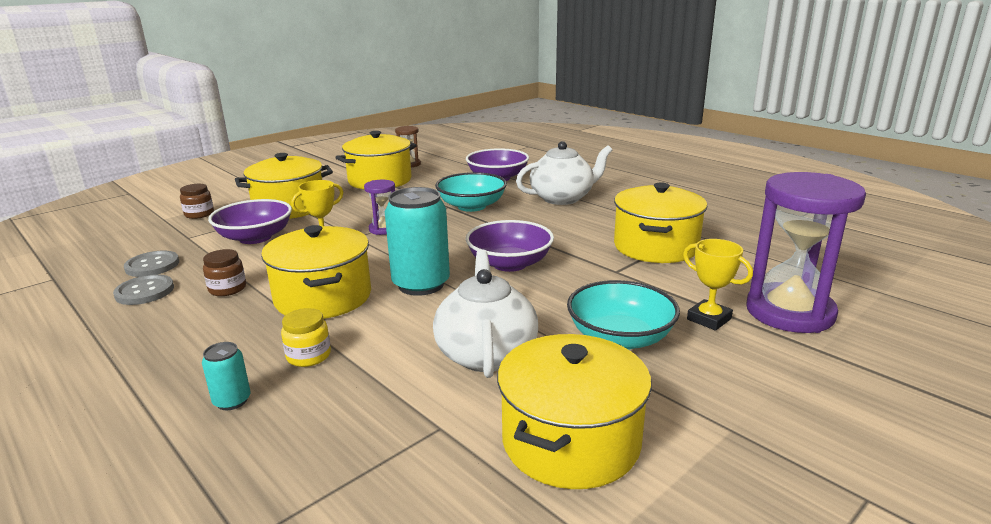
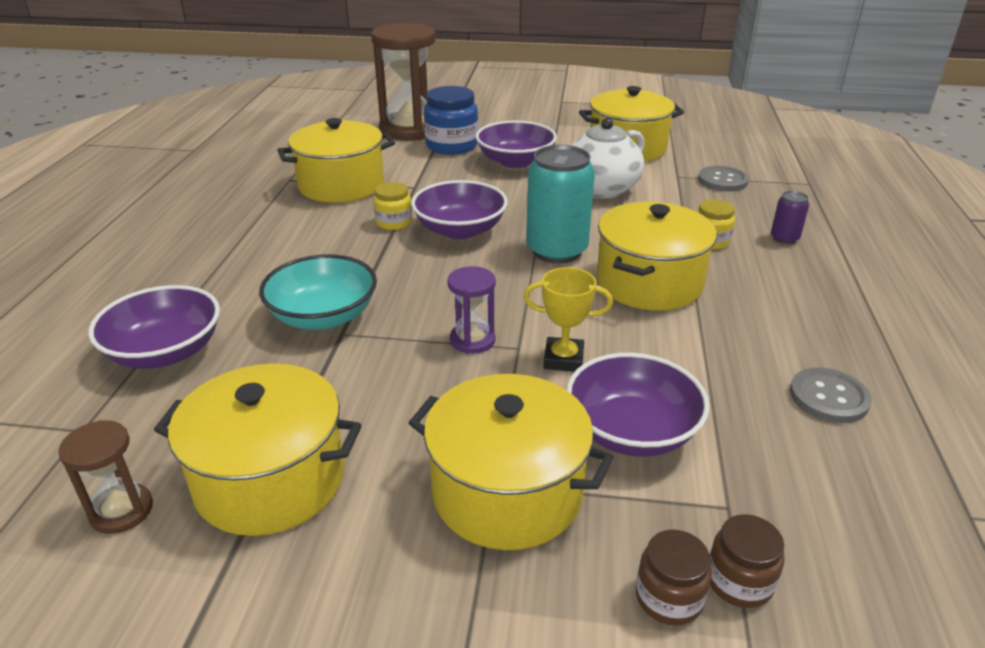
camera: 130 degrees left, 10 degrees up
grey button [124,251,179,277] -> grey button moved to [698,166,749,191]
turquoise can [202,342,251,410] -> purple can [771,191,809,244]
brown jar [203,249,246,296] -> brown jar moved to [710,514,785,608]
white teapot [516,141,612,205] -> none
turquoise bowl [567,280,680,350] -> purple bowl [475,121,557,168]
yellow trophy [683,239,753,331] -> blue jar [424,86,478,155]
purple hourglass [746,172,866,333] -> brown hourglass [371,23,435,141]
none -> yellow jar [373,182,412,230]

